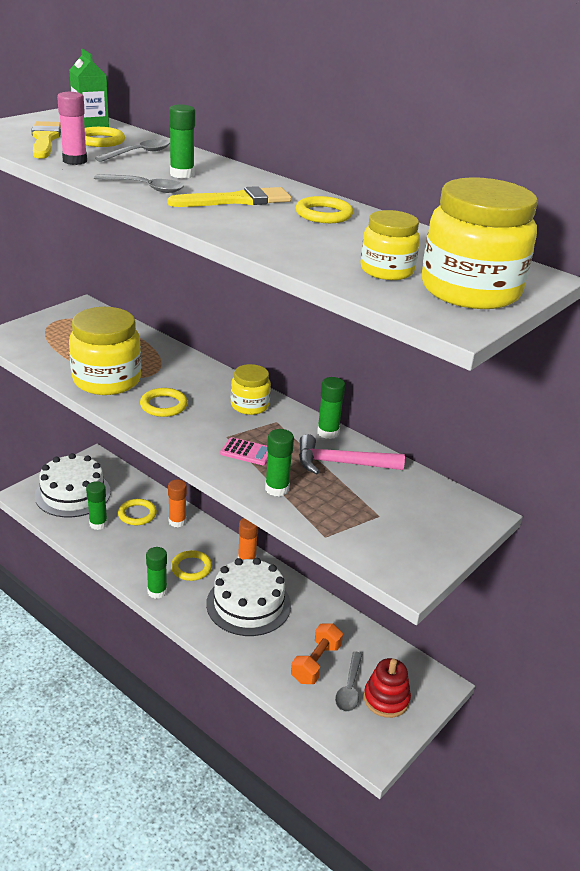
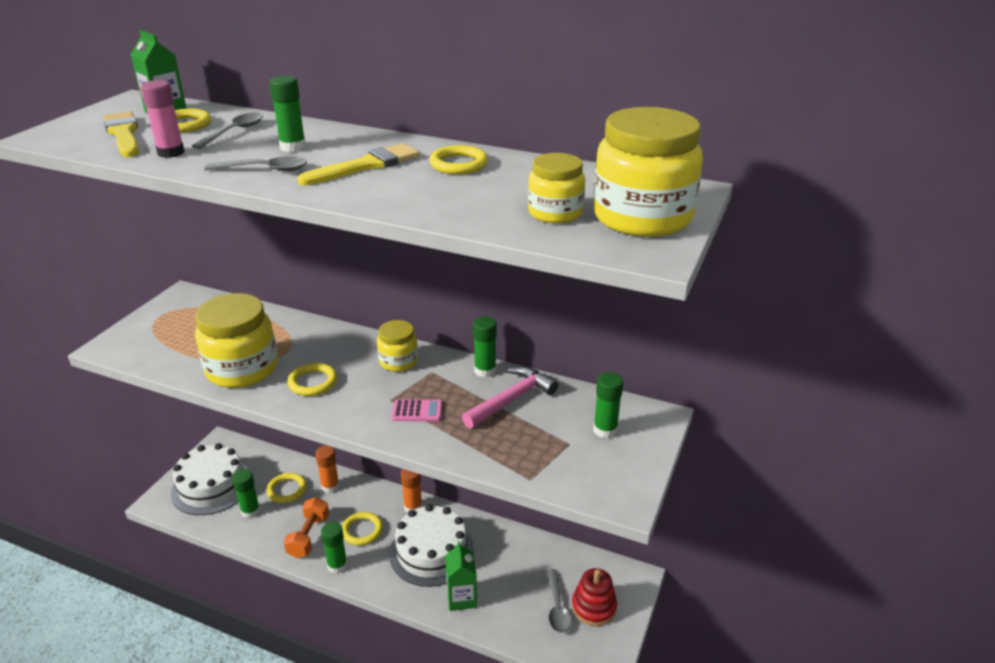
camera: 15 degrees left, 0 degrees up
green glue stick [265,429,294,497] -> green glue stick moved to [594,372,623,438]
orange dumbbell [291,623,343,684] -> orange dumbbell moved to [283,497,329,558]
pink hammer [299,434,405,474] -> pink hammer turned 150 degrees clockwise [462,367,558,429]
none -> green carton [445,541,477,611]

